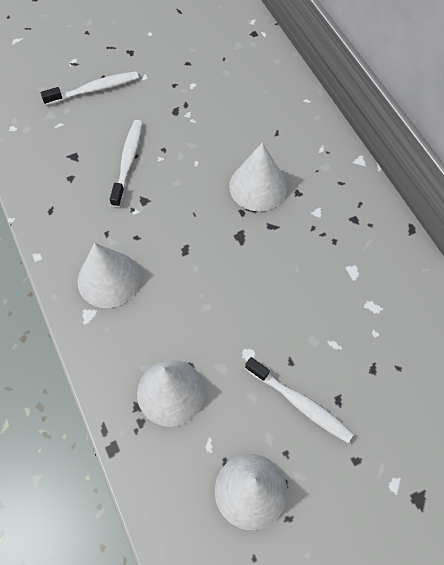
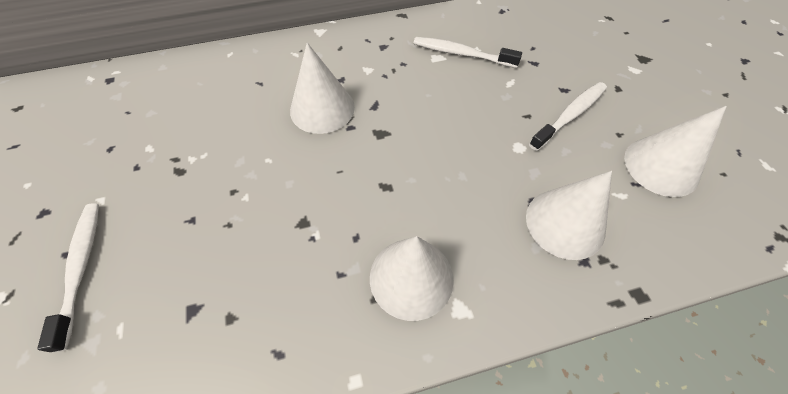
camera: 80 degrees left, 5 degrees down
white toothbrush [110,120,143,207] -> white toothbrush moved to [413,37,522,68]

